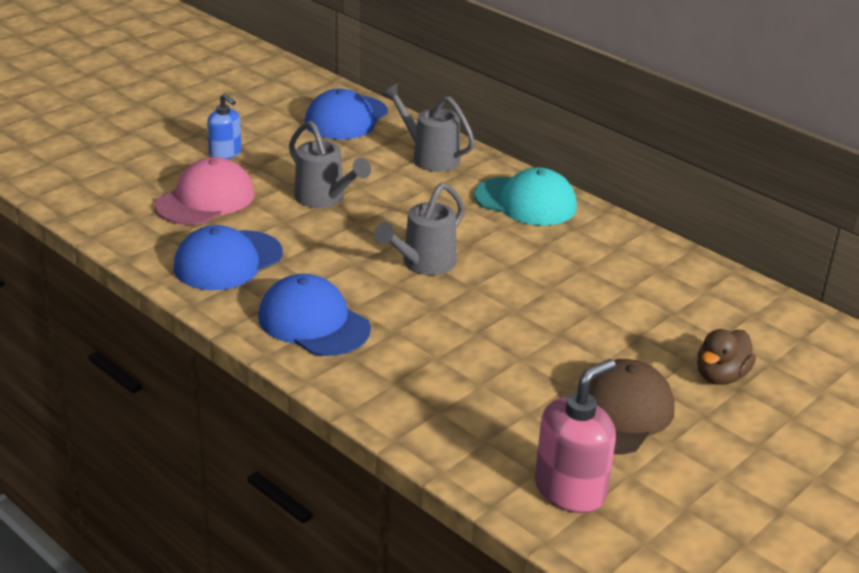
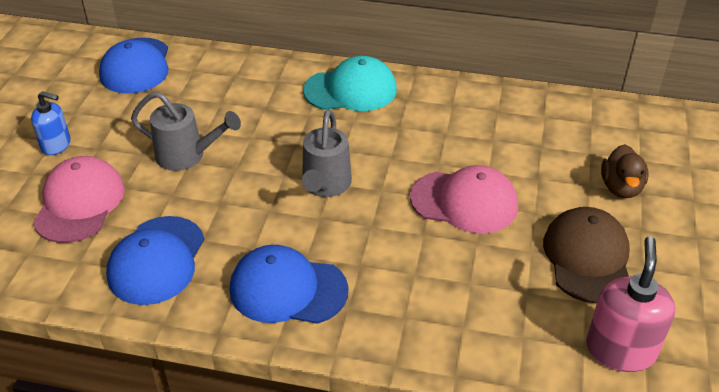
camera: 30 degrees left, 10 degrees up
grey watering can [382,84,475,172] -> none
none -> pink cap [410,165,518,234]

